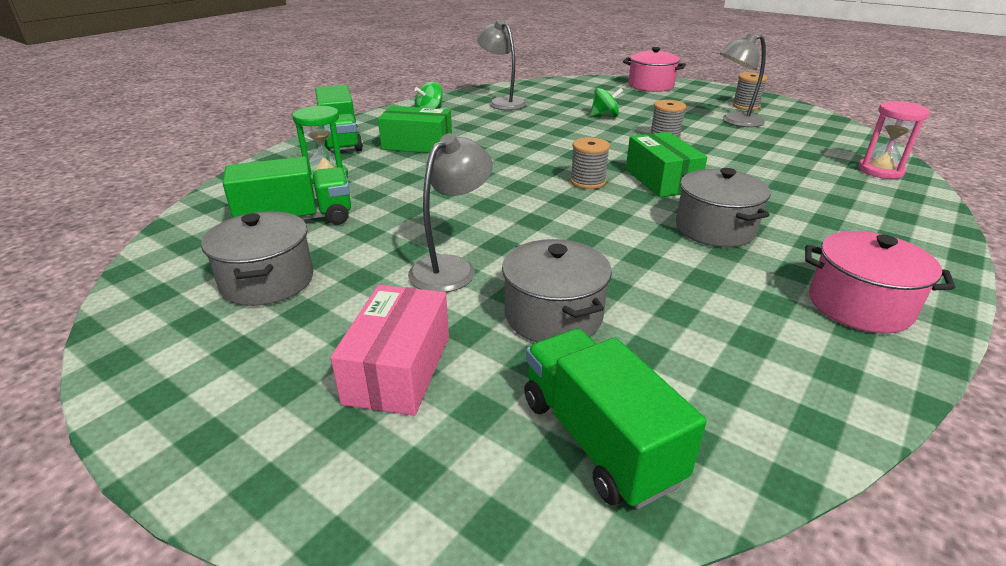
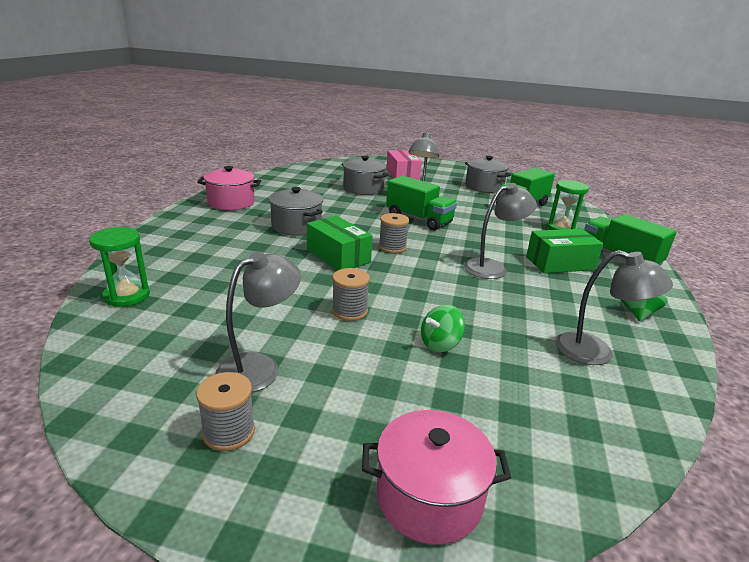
camera: 155 degrees right, 5 degrees down
green truck [524,329,706,509] -> green truck moved to [386,176,457,231]
pink hourglass [858,101,930,179] -> green hourglass [89,227,150,307]
none -> grey lamp [464,183,537,279]

